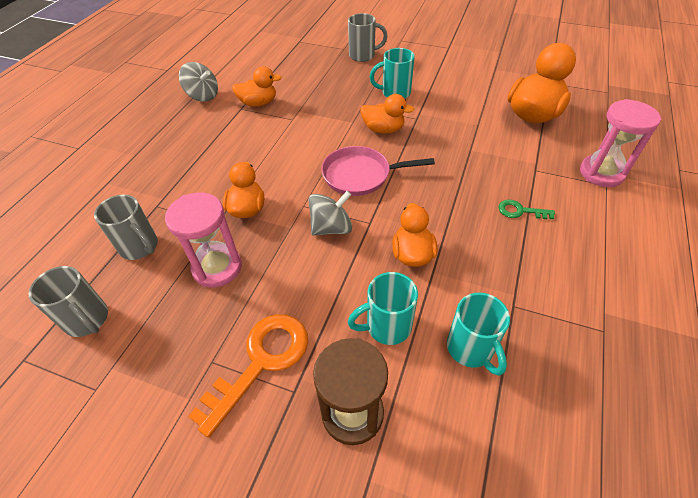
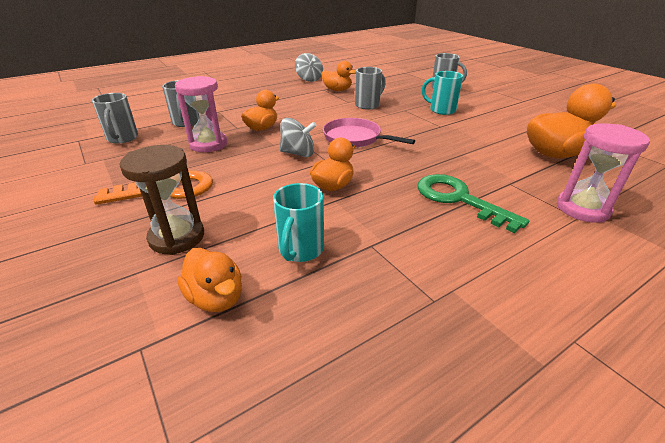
camera: 35 degrees right, 15 degrees down
turquoise mug [348,272,418,345] -> none
orange duck [360,94,414,134] -> orange duck moved to [177,248,242,312]
green key [498,199,555,219] -> green key [417,174,529,233], size x2.03
none -> grey mug [355,67,386,110]

